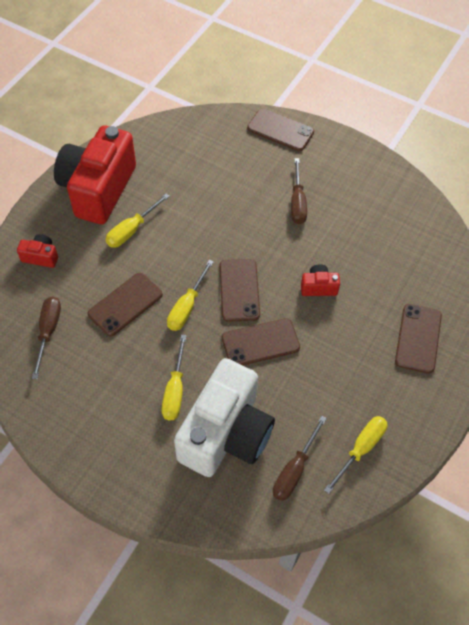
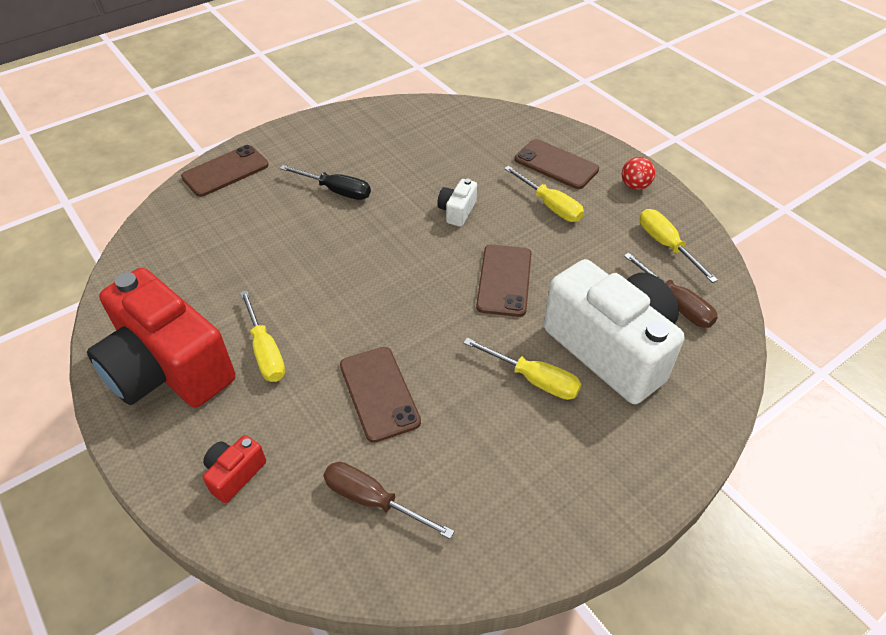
camera: 65 degrees left, 10 degrees down
yellow screwdriver [167,260,214,331] -> yellow screwdriver moved to [504,166,584,222]
brown phone [220,259,260,322] -> none
brown screwdriver [291,158,307,224] -> black screwdriver [280,165,371,200]
red camera [301,264,340,296] -> white camera [437,179,477,227]
none -> red ball [622,157,655,190]

